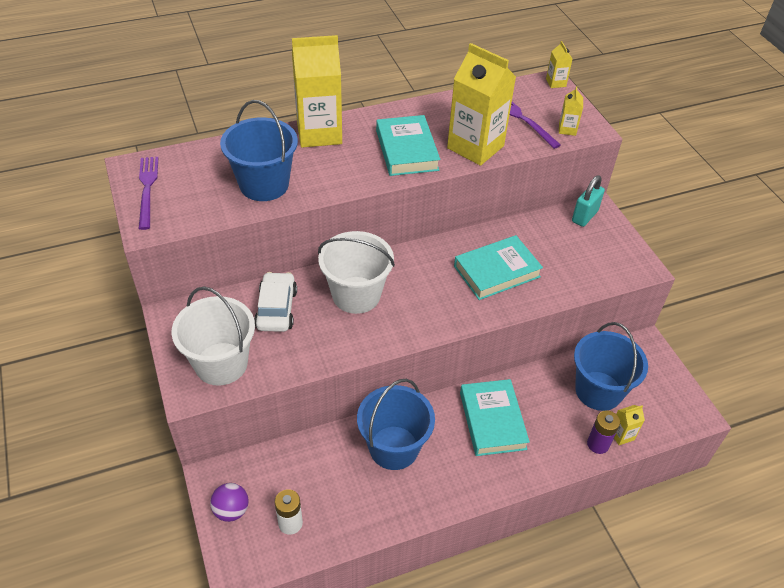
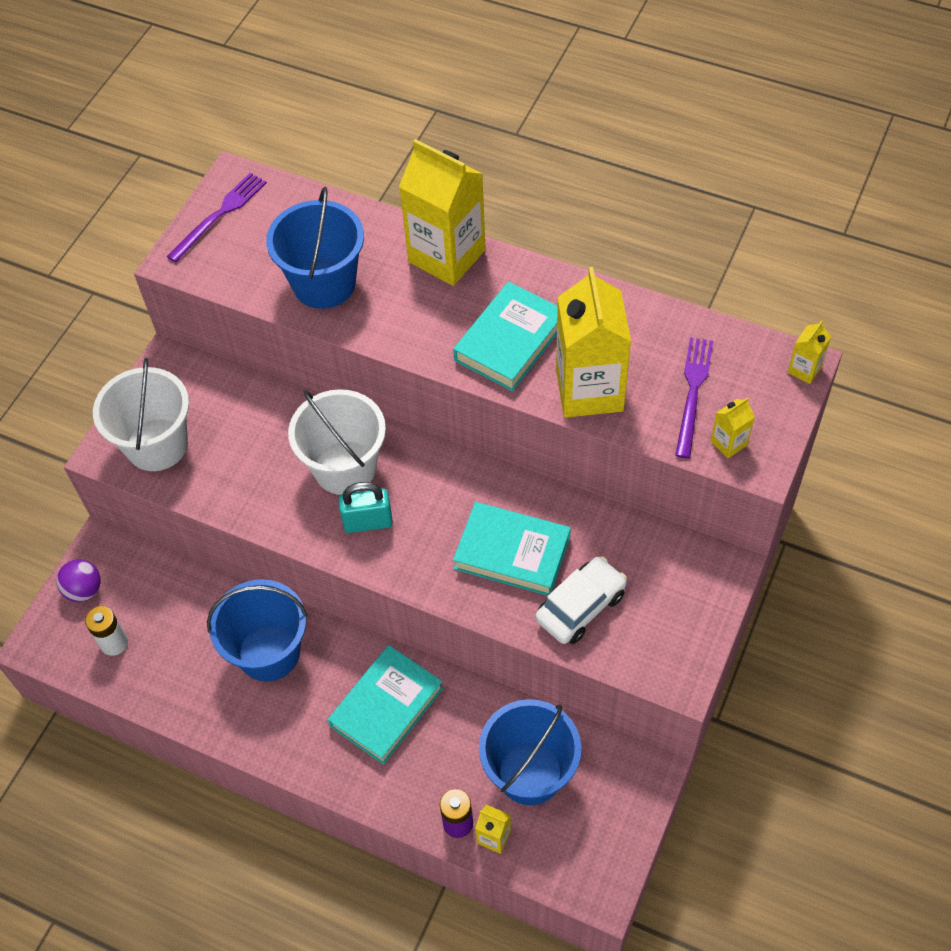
camera: 50 degrees right, 10 degrees up
white car [254,272,297,332] -> white car moved to [535,556,627,644]
turquoise padlock [572,175,605,227] -> turquoise padlock moved to [339,482,393,533]

